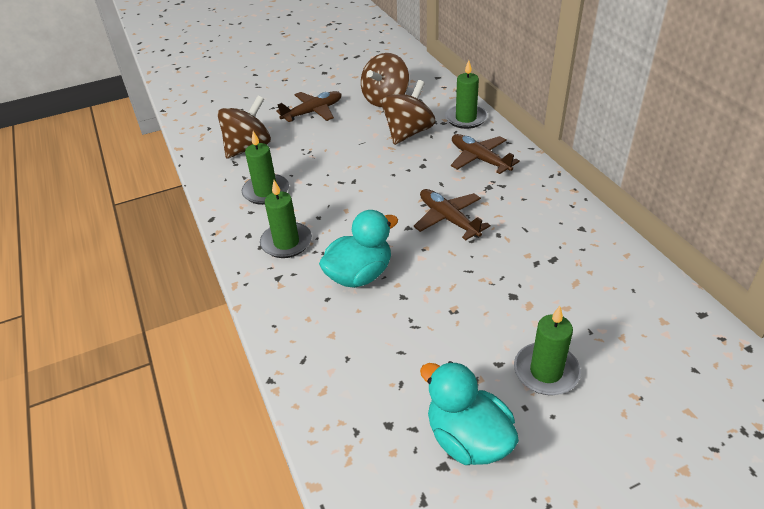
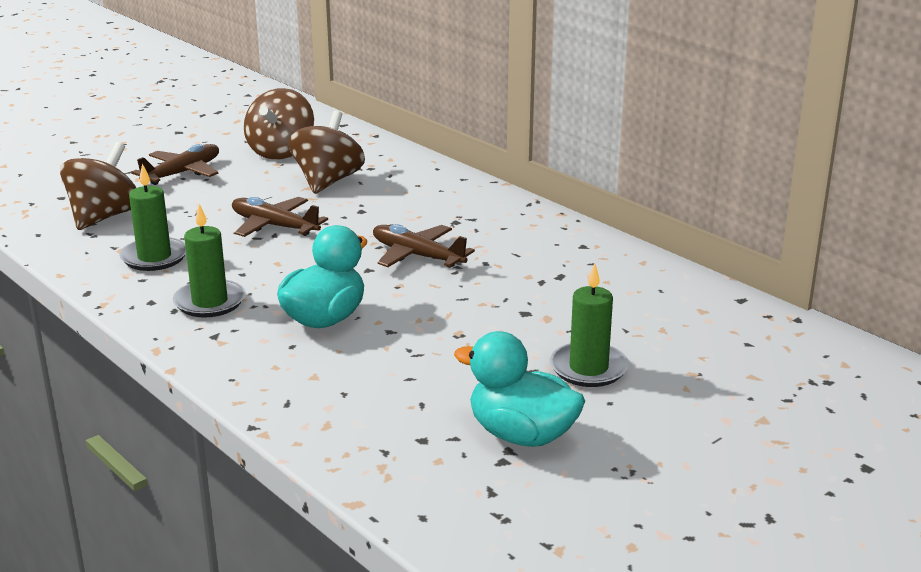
camera: 20 degrees left, 15 degrees down
green candle [445,60,488,129] -> none
brown plane [451,134,520,174] -> brown plane moved to [232,197,328,237]

